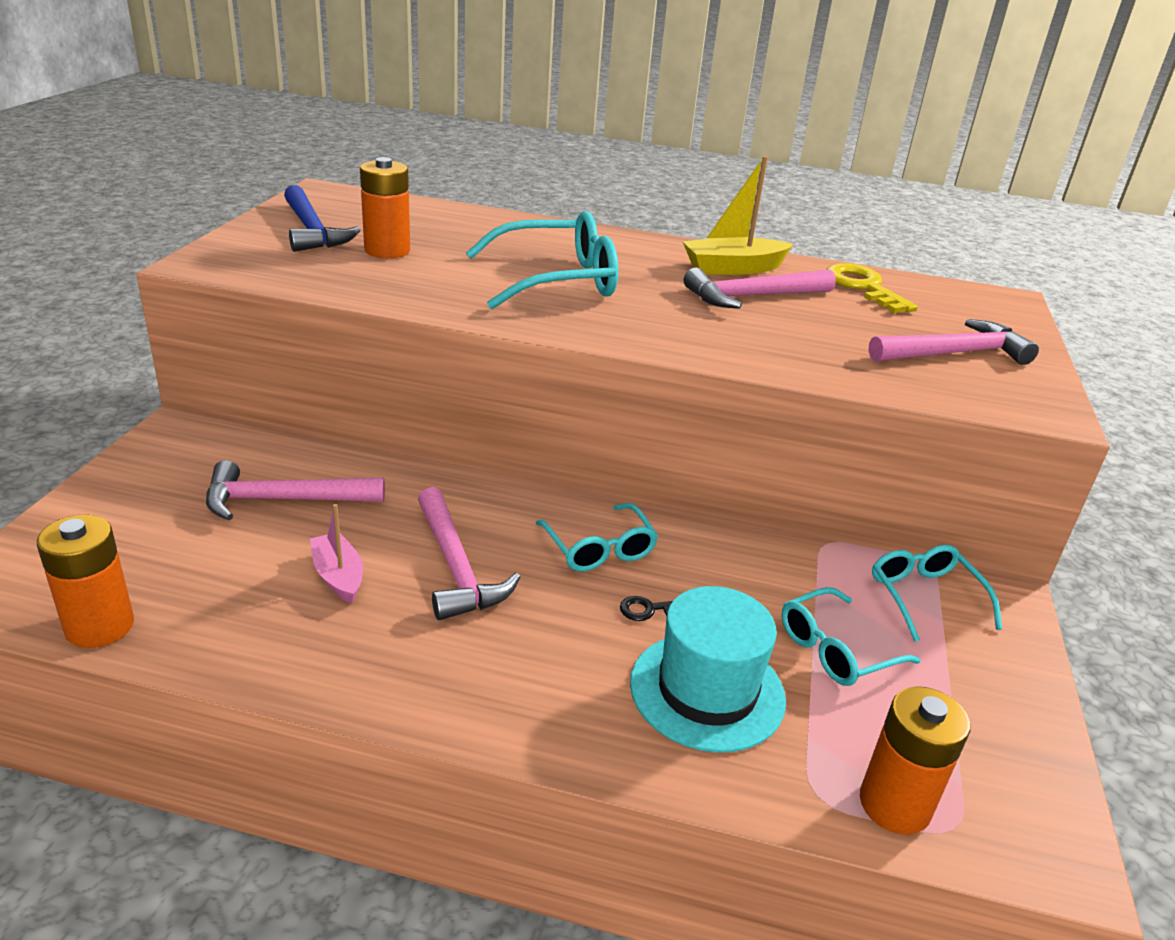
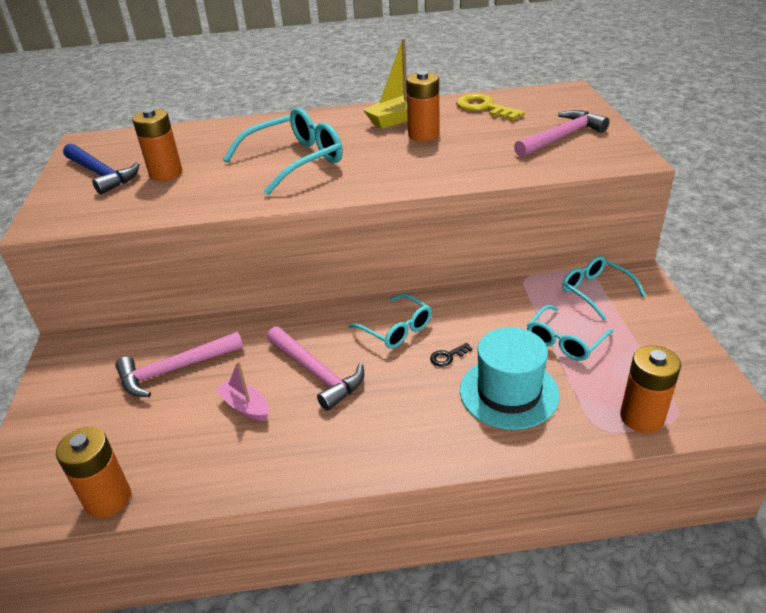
camera: 15 degrees left, 5 degrees up
pink hammer [684,268,836,309] -> orange battery [406,71,440,141]

